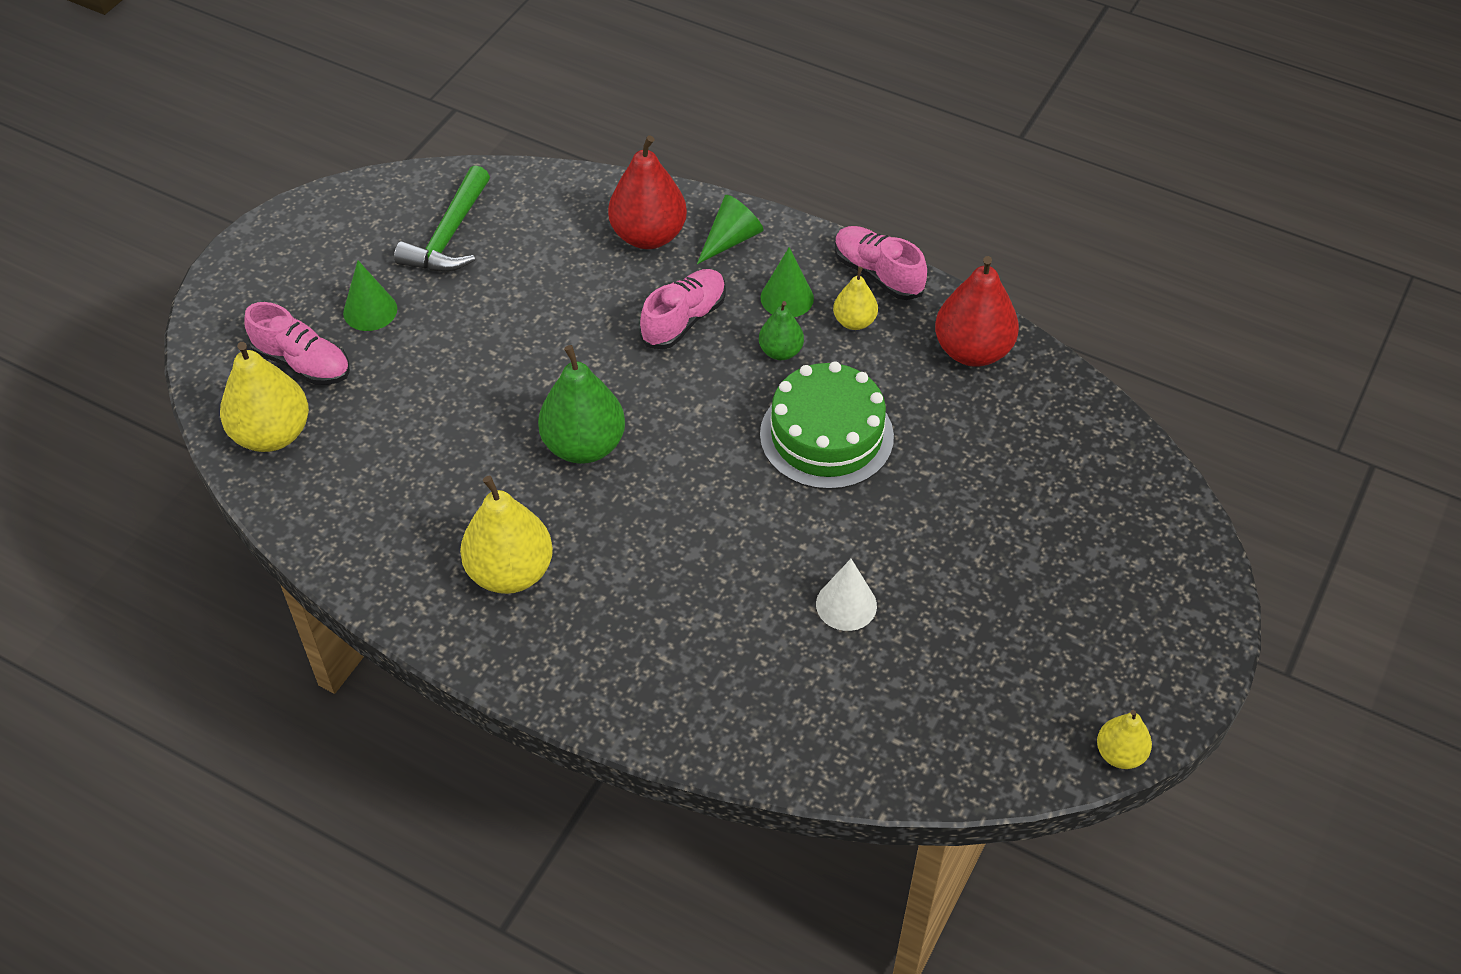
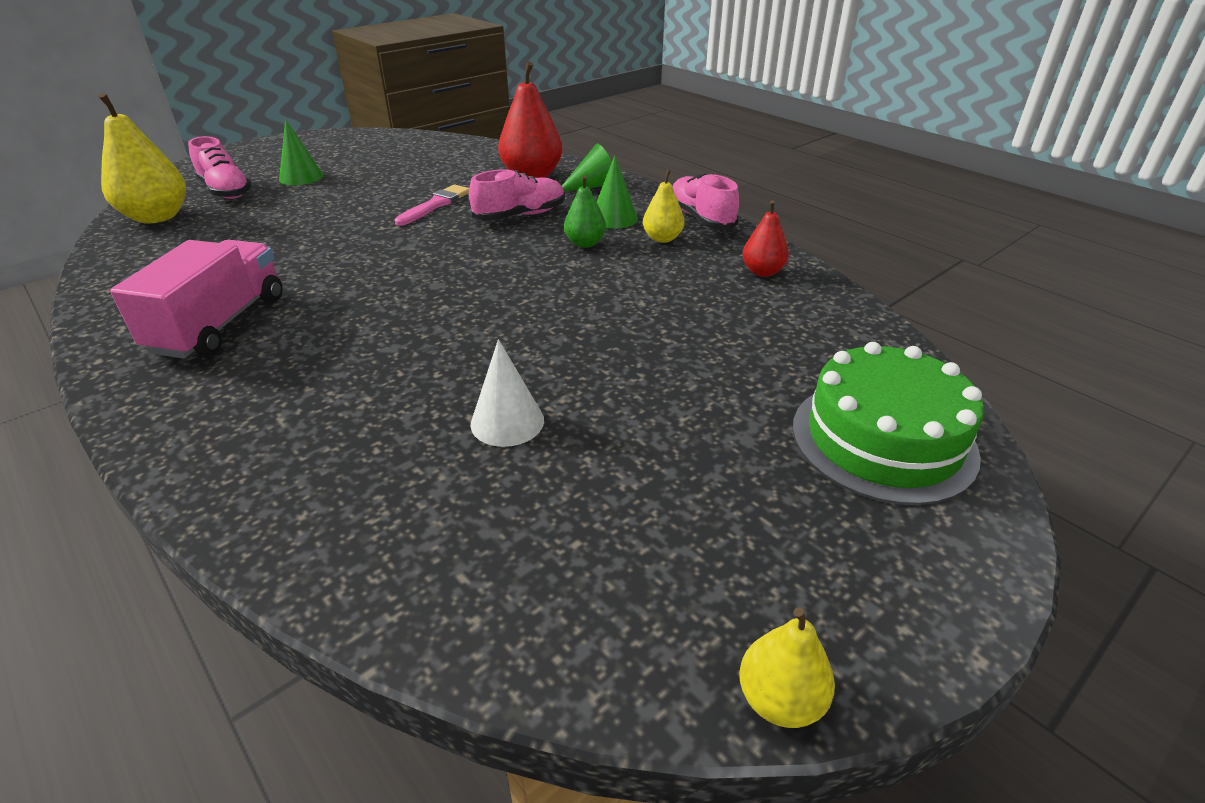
camera: 20 degrees right, 15 degrees down
green hammer [394,165,490,272] -> none
yellow pear [460,476,553,594] -> pink truck [110,240,283,359]
green pear [538,345,625,464] -> none
green cake [760,361,894,490] -> green cake moved to [793,342,984,505]
red pear [935,256,1019,367] -> red pear [743,200,789,277], size x0.55
none -> pink brush [395,184,469,226]

